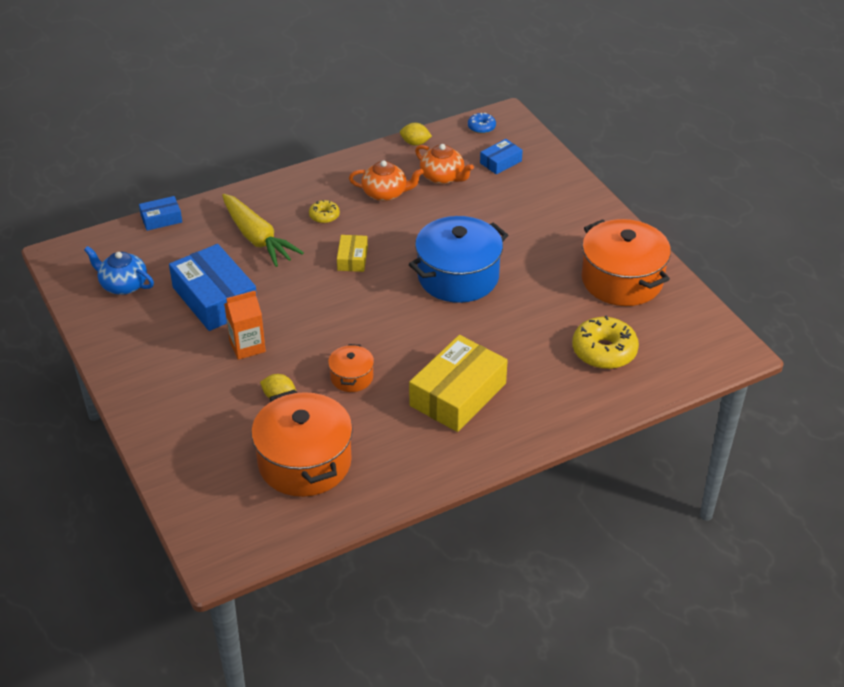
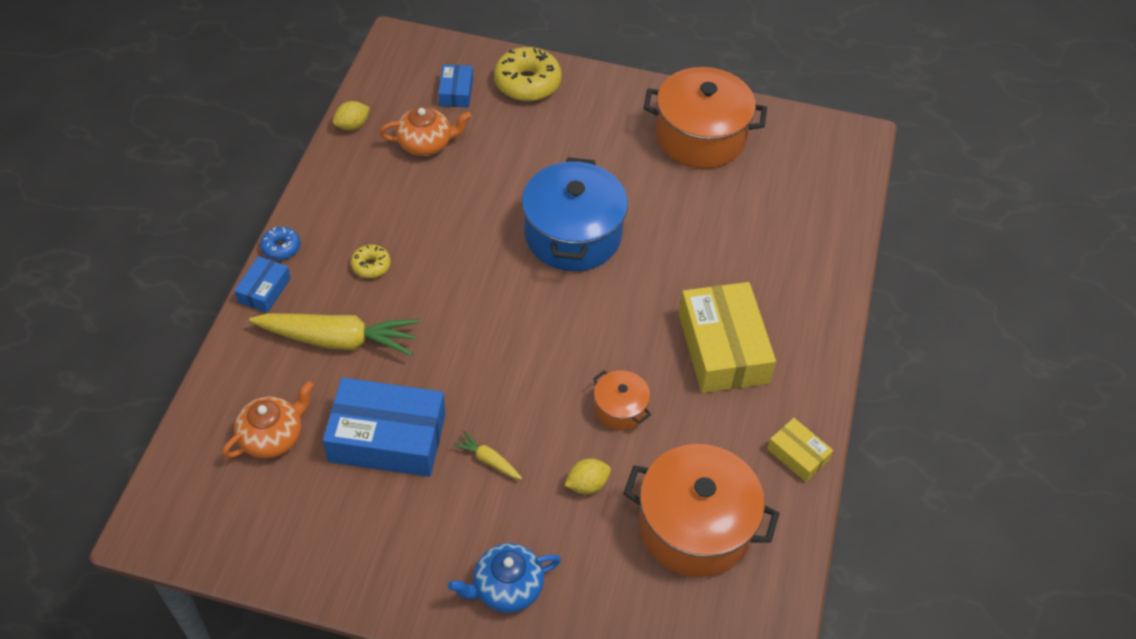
camera: 50 degrees left, 10 degrees up
blue teapot [84,246,154,295] -> blue teapot moved to [448,543,561,613]
blue box [139,196,182,231] -> blue box moved to [234,256,291,313]
orange carton [224,291,266,360] -> yellow carrot [452,431,522,480]
yellow box [337,235,368,272] -> yellow box moved to [767,418,833,482]
orange teapot [349,160,424,201] -> orange teapot moved to [223,381,314,459]
blue donut [468,113,496,134] -> blue donut moved to [260,227,300,260]
yellow donut [572,315,639,369] -> yellow donut moved to [494,47,562,101]

